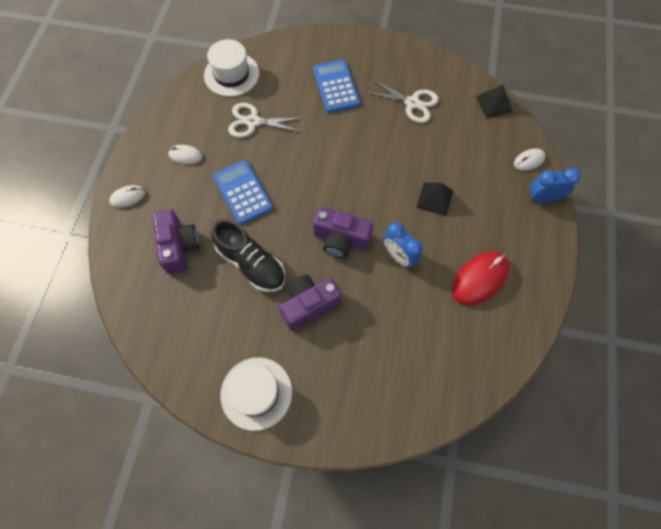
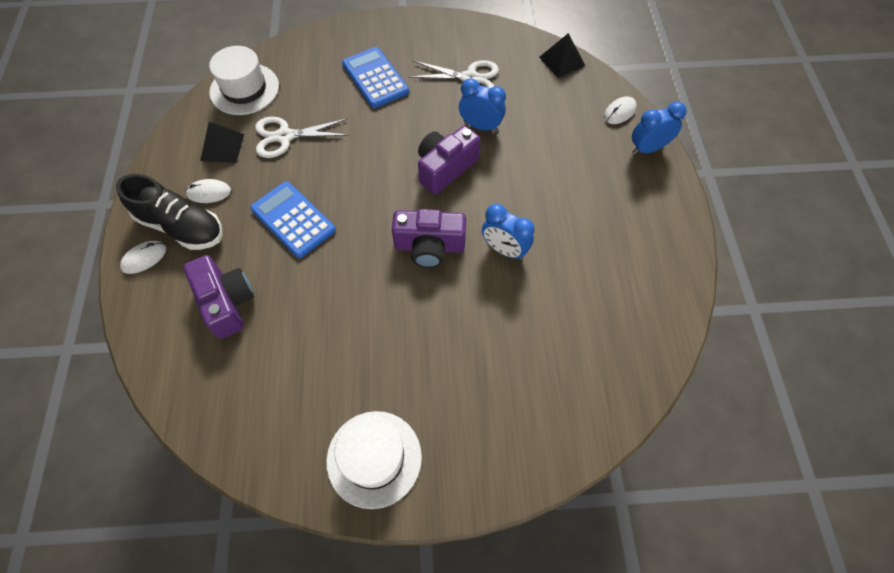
camera: 15 degrees left, 5 degrees down
black shoe [211,219,285,292] -> black shoe moved to [116,174,223,250]
purple camera [279,275,342,331] -> purple camera moved to [418,126,481,194]
black pyramid [416,182,453,216] -> black pyramid moved to [200,122,244,163]
red mouse [452,251,509,306] -> none
none -> blue clock [459,78,506,132]

